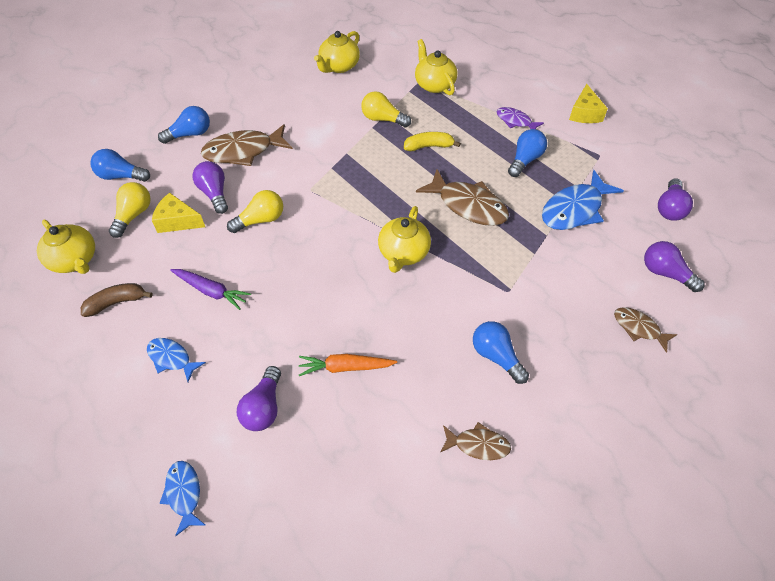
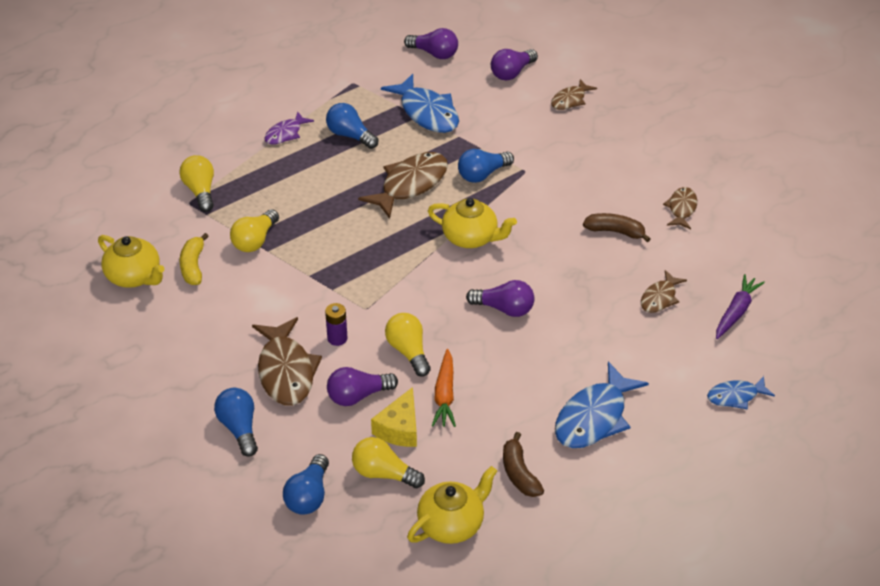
camera: 85 degrees left, 10 degrees down
blue fish [147,338,206,382] -> blue fish [555,362,649,448], size x1.78
purple carrot [170,269,251,310] -> purple carrot moved to [716,274,765,339]
purple light bulb [237,366,281,431] -> purple light bulb moved to [466,280,534,317]
orange carrot [299,354,397,376] -> orange carrot moved to [432,349,456,427]
yellow banana [404,132,461,151] -> yellow banana moved to [180,233,209,285]
yellow teapot [415,39,457,95] -> yellow light bulb [179,155,214,212]
blue light bulb [473,321,529,384] -> blue light bulb moved to [458,149,514,183]
yellow cheese [569,84,608,123] -> none
none -> purple battery [325,303,348,346]
none -> brown banana [583,213,650,242]
none -> brown fish [641,270,687,313]

